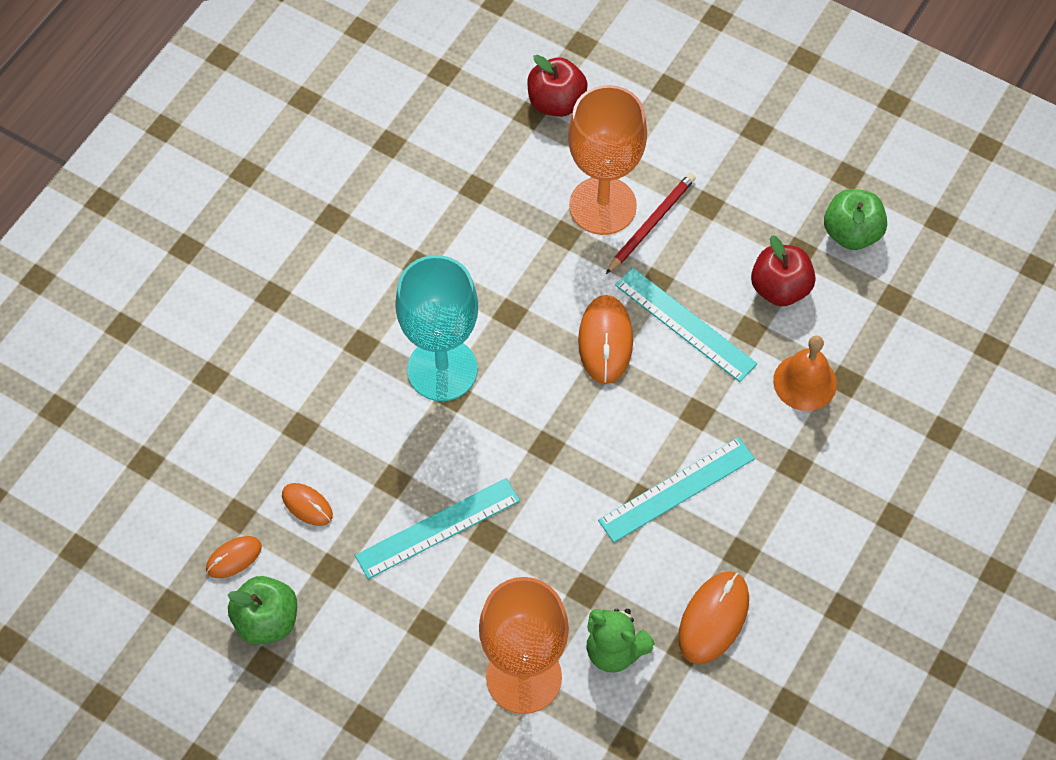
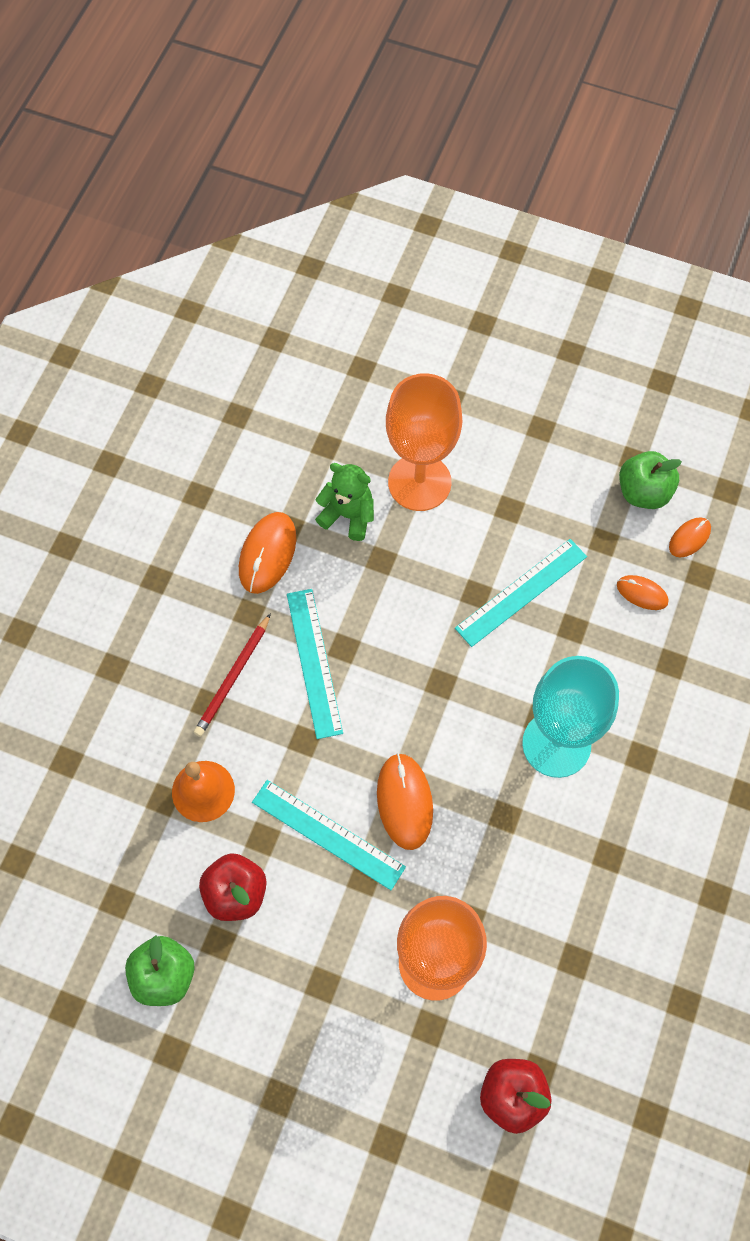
camera: 170 degrees right, 5 degrees up
turquoise ruler [598,437,755,543] -> turquoise ruler turned 60 degrees counterclockwise [287,589,343,739]
red pencil [606,173,696,274] -> red pencil moved to [194,613,271,737]

